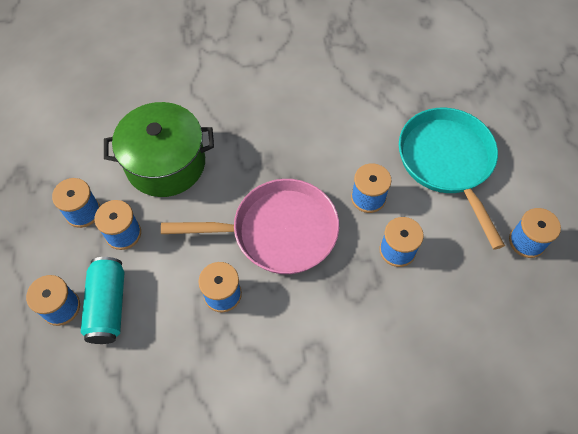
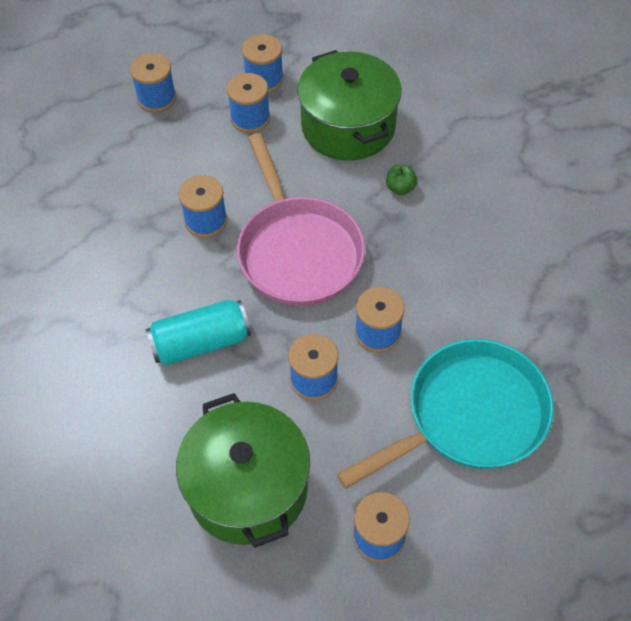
camera: 75 degrees right, 5 degrees down
turquoise can [81,257,124,344] -> turquoise can moved to [146,300,251,365]
none -> green pot [176,393,310,548]
none -> green apple [386,165,417,195]

